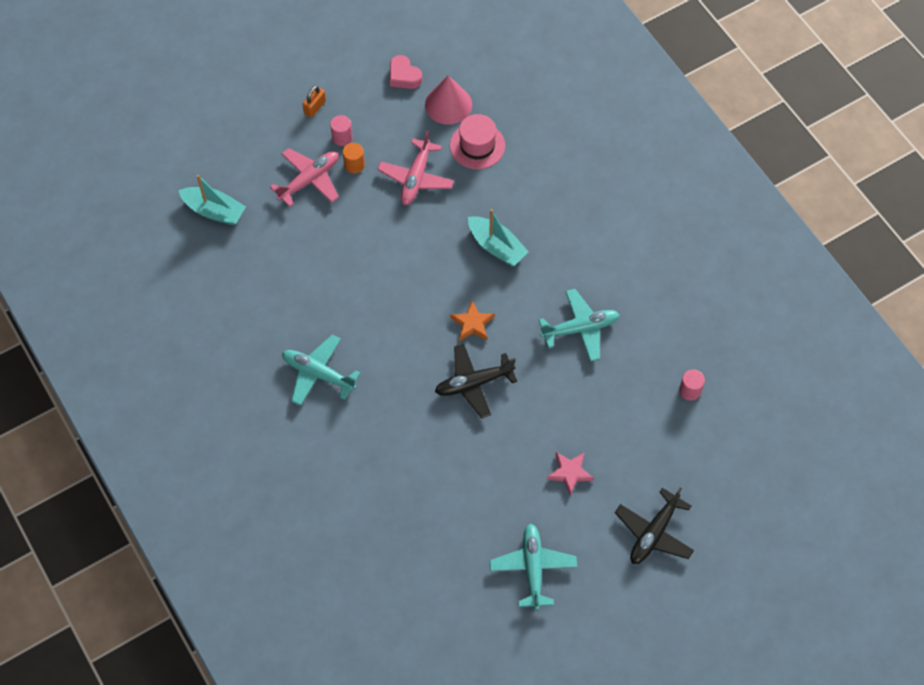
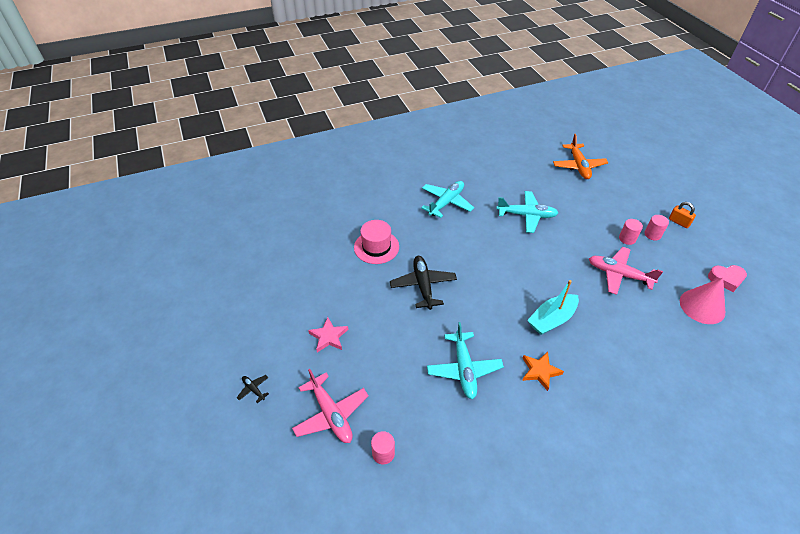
camera: 100 degrees right, 15 degrees down
turquoise boat [178,174,246,225] -> orange plane [553,134,608,179]
pink plane [270,148,339,207] -> pink plane moved to [292,369,369,443]
orange cylinder [343,143,365,174] -> pink cylinder [619,219,643,245]
pink heart [390,55,422,89] -> pink heart turned 150 degrees counterclockwise [708,265,747,292]
pink hat [450,114,505,169] -> pink hat moved to [354,220,399,264]
orange star [450,301,495,341] -> orange star moved to [522,352,564,391]
turquoise plane [490,524,577,610] -> turquoise plane moved to [496,191,558,233]
black plane [615,487,694,564] -> black plane [236,375,269,403], size x0.46

